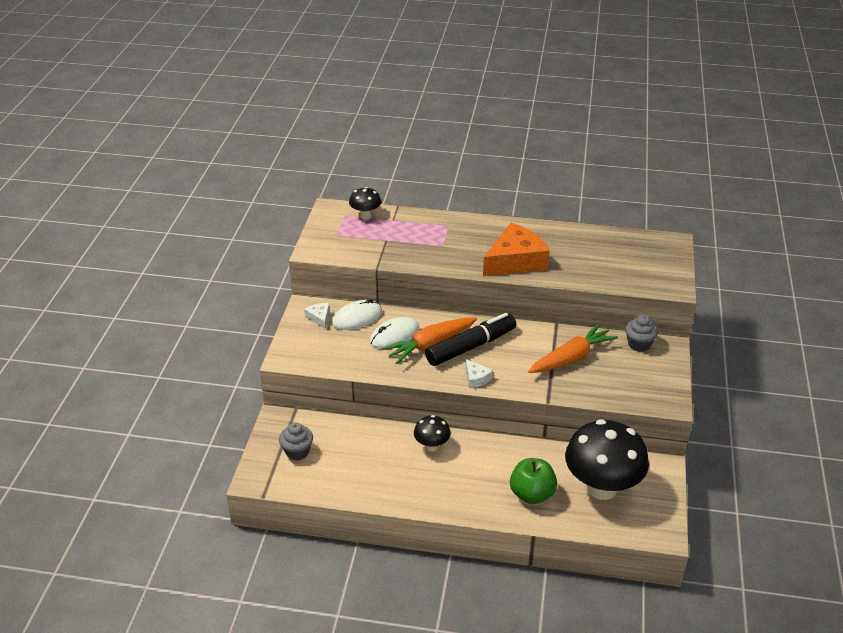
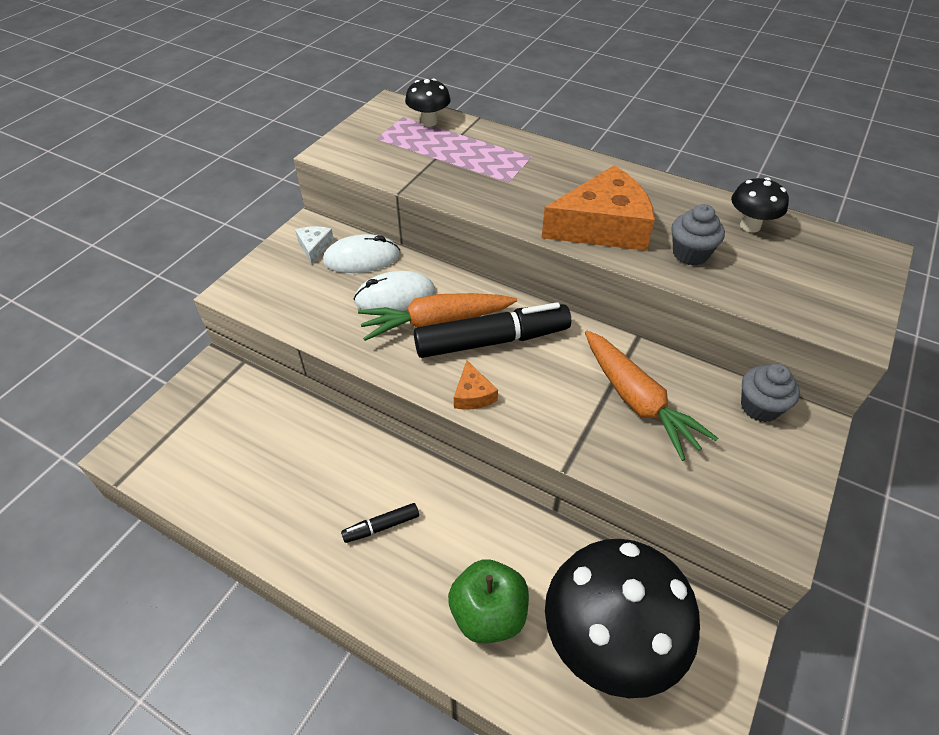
camera: 20 degrees right, 10 degrees up
grey cupcake [279,423,313,460] -> grey cupcake moved to [671,204,725,266]
black mushroom [414,415,451,451] -> black mushroom moved to [731,177,789,232]
white cheese [465,359,493,388] -> orange cheese [454,361,498,409]
orange carrot [528,323,618,373] -> orange carrot turned 75 degrees clockwise [585,330,718,461]
none -> black marker [341,503,419,543]

